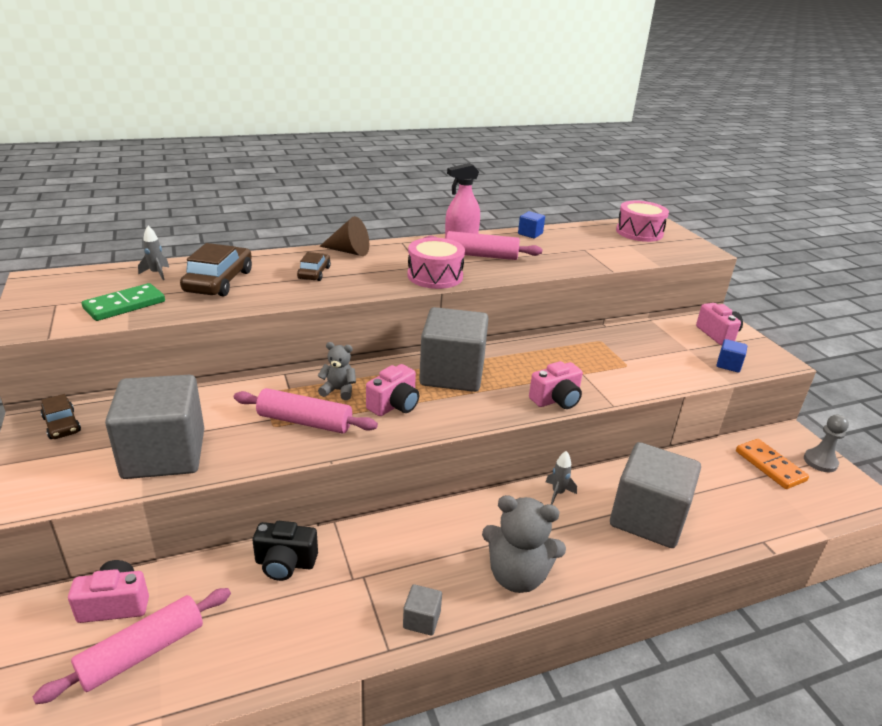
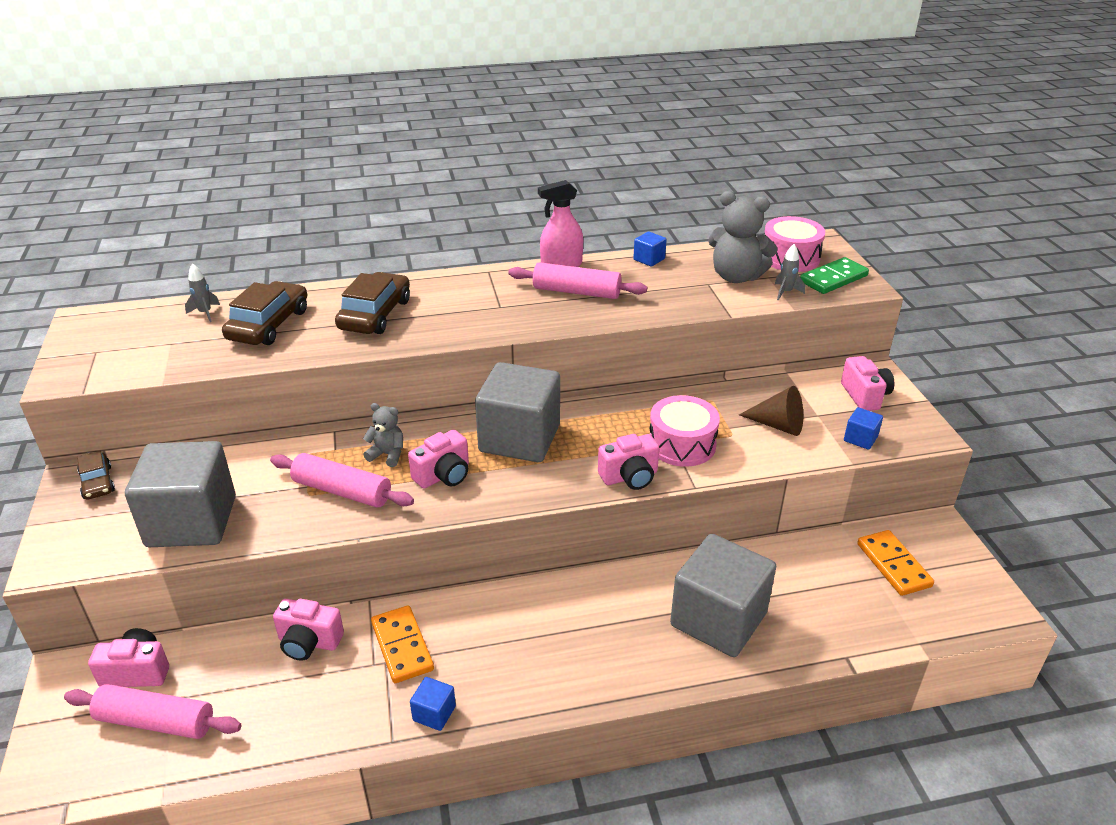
camera: 10 degrees right, 5 degrees up
pink rolling pin [32,588,231,704] -> pink rolling pin turned 45 degrees clockwise [64,684,241,739]
green domino [82,283,165,321] -> green domino moved to [800,257,869,294]
black camera [252,521,318,581] -> pink camera [273,599,344,661]
brown car [297,252,331,281] -> brown car [335,272,410,334], size x1.74
brown cone [319,216,369,256] -> brown cone moved to [739,386,803,436]
grey cube [403,584,442,636] -> blue cube [410,677,456,731]
pink drum [408,237,465,289] -> pink drum moved to [650,395,720,467]
grey teddy bear [482,495,566,593] -> grey teddy bear moved to [708,191,778,283]
grey rocket [546,451,577,505] -> grey rocket moved to [775,244,805,301]
grey pawn [804,414,849,472] -> none
none -> orange domino [371,605,434,683]

